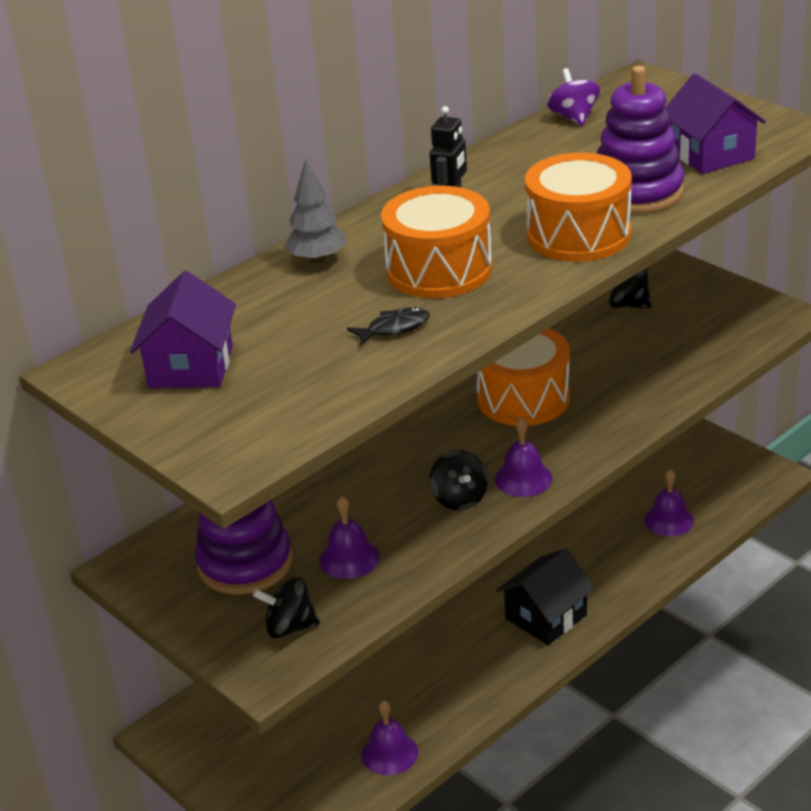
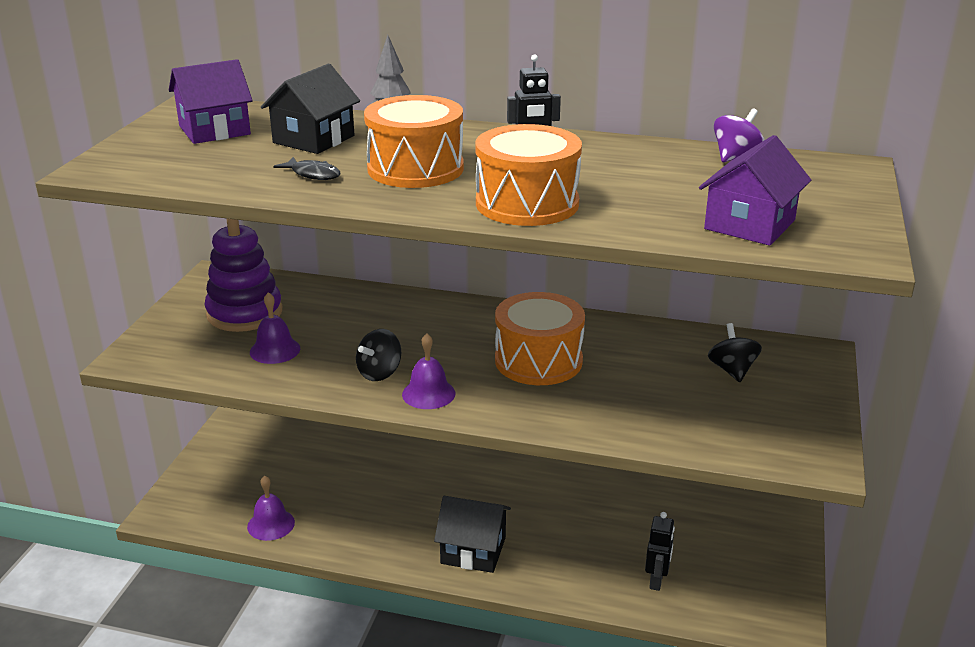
camera: 55 degrees right, 5 degrees down
black spinning top [253,577,320,638] -> none
purple stacking toy [597,66,684,214] -> none
purple bell [644,469,694,536] -> black robot [645,512,675,591]
none -> black house [261,63,360,154]

